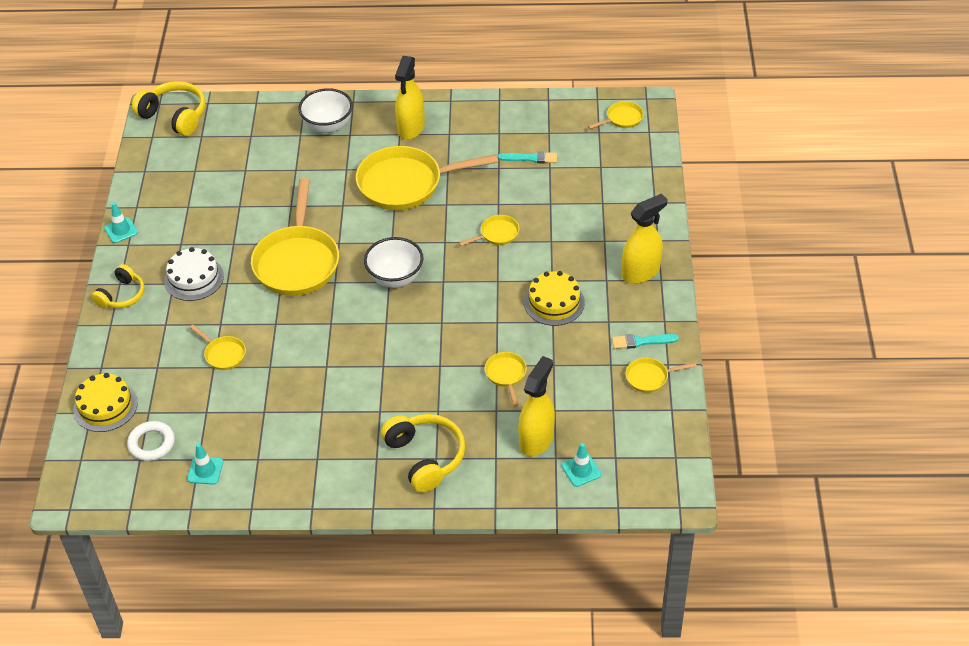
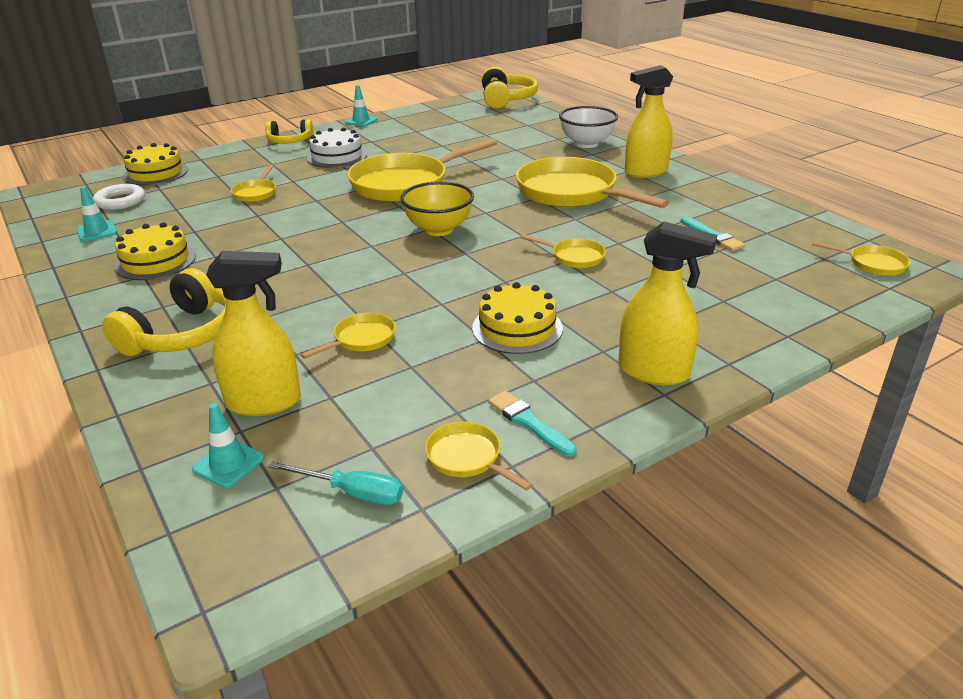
camera: 55 degrees right, 15 degrees down
white bowl [364,237,424,288] -> yellow bowl [400,181,474,236]
none -> yellow cake [114,222,196,280]
none -> turquoise screwdriver [268,461,403,505]

